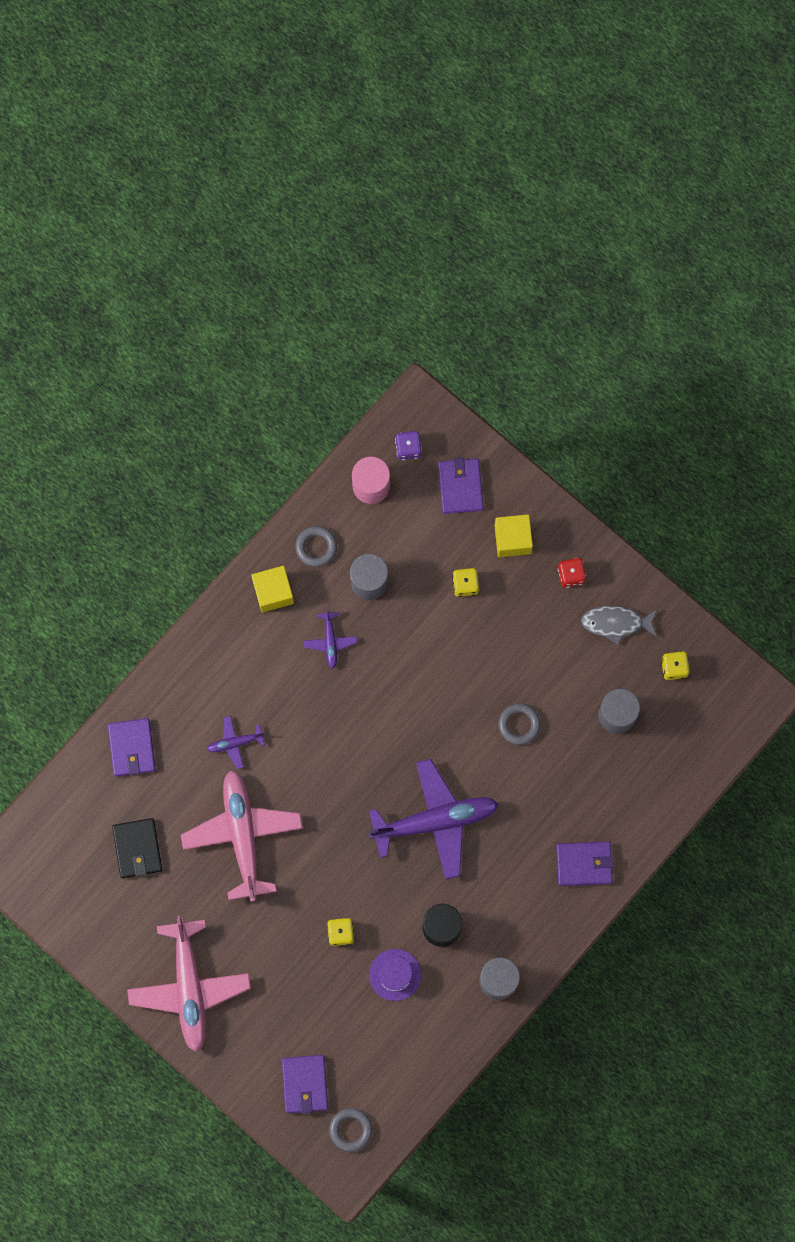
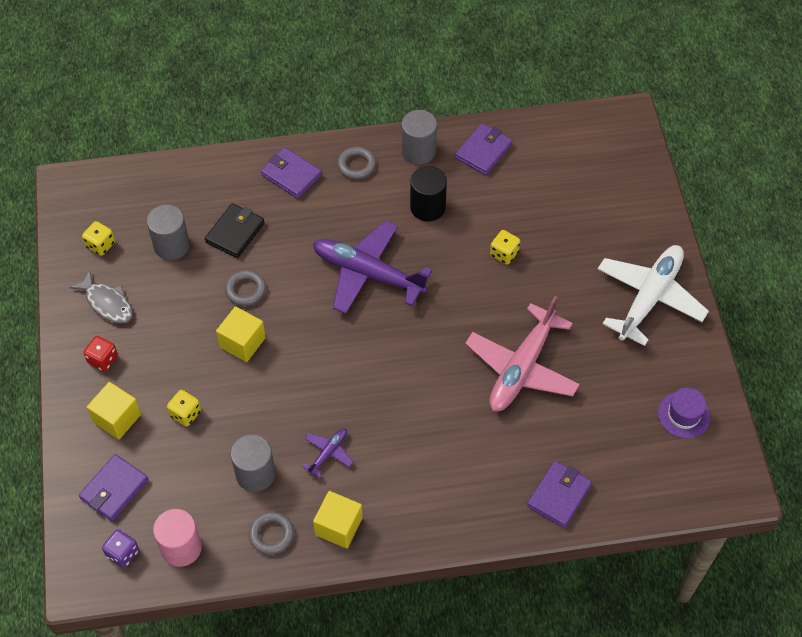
camera: 140 degrees left, 20 degrees down
black wallet [112,818,162,878] -> black wallet moved to [205,203,265,258]
pink plane [127,916,251,1052] -> white plane [598,245,709,346]
purple plane [207,716,265,769] -> none
purple wallet [282,1055,328,1114] -> purple wallet moved to [455,123,513,175]
grey ring [329,1108,372,1152] -> grey ring moved to [337,147,376,179]
purple hat [369,949,421,1001] -> purple hat moved to [658,388,710,438]
none -> yellow cube [216,306,266,362]

